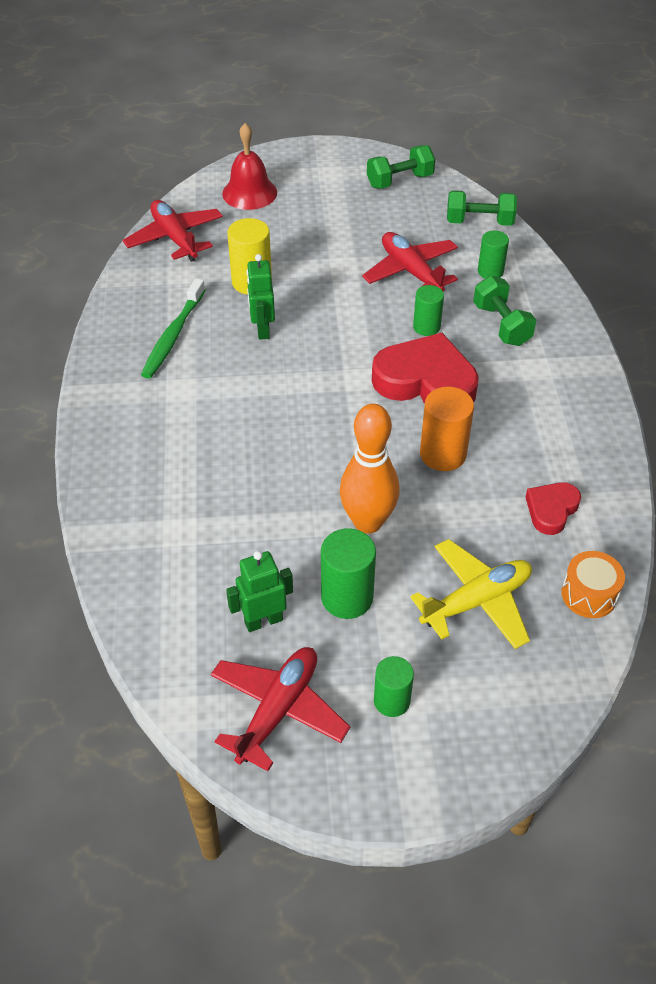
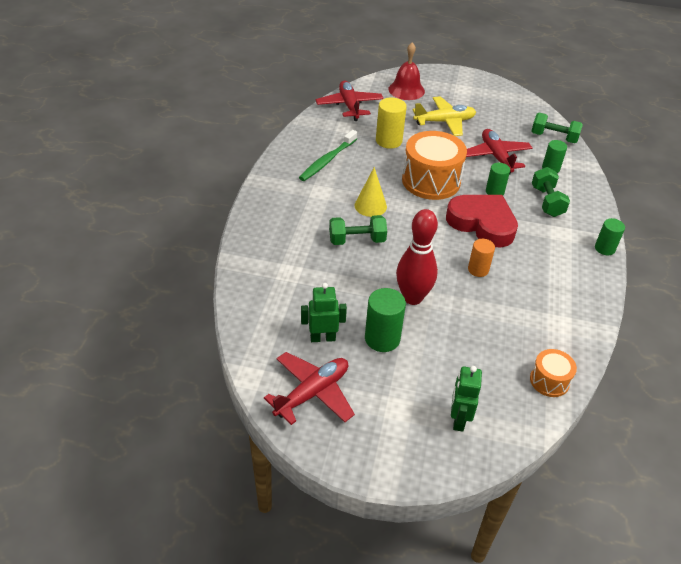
camera: 15 degrees right, 5 degrees down
green robot [246,254,275,340] -> green robot moved to [451,366,482,432]
orange bowling pin [340,403,400,534] -> red bowling pin [396,209,438,305]
green dumbbell [367,145,435,189] -> green dumbbell moved to [329,215,387,245]
green cylinder [374,656,414,717] -> green cylinder moved to [595,218,625,256]
yellow plane [410,539,532,649] -> yellow plane moved to [413,96,476,136]
orange cylinder [420,387,474,471] -> orange cylinder [468,239,495,277], size x0.65
red heart [526,482,581,535] -> none
none -> yellow cone [354,167,387,217]
none -> orange drum [402,131,467,200]

